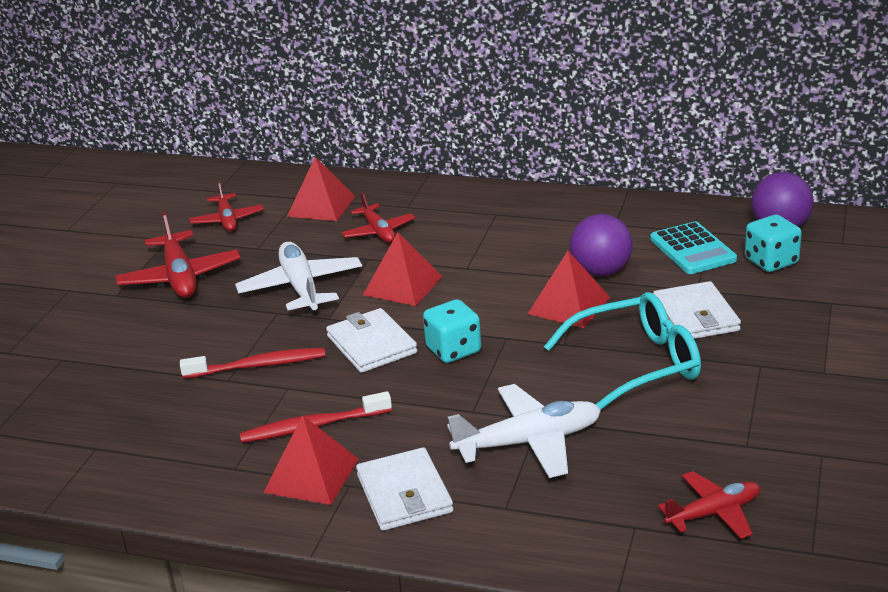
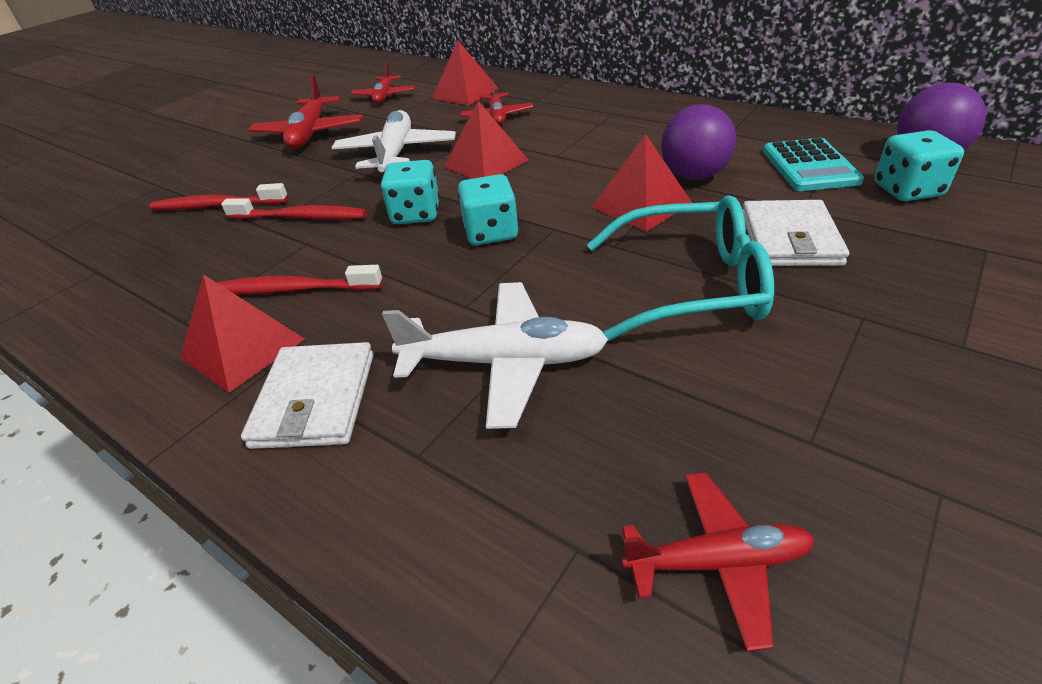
camera: 20 degrees right, 10 degrees up
white wallet [326,308,417,373] -> turquoise dice [381,160,440,224]
none -> red toothbrush [149,183,288,210]

